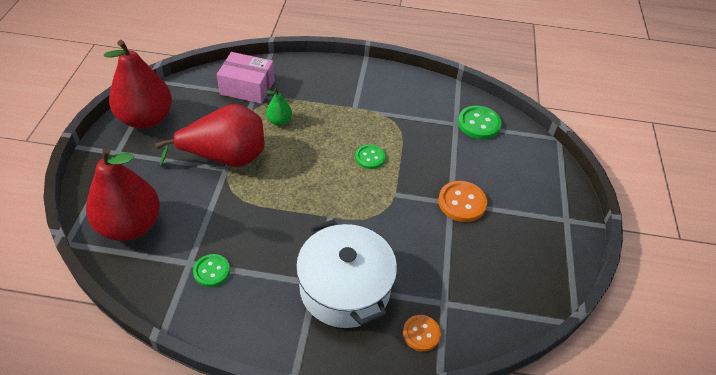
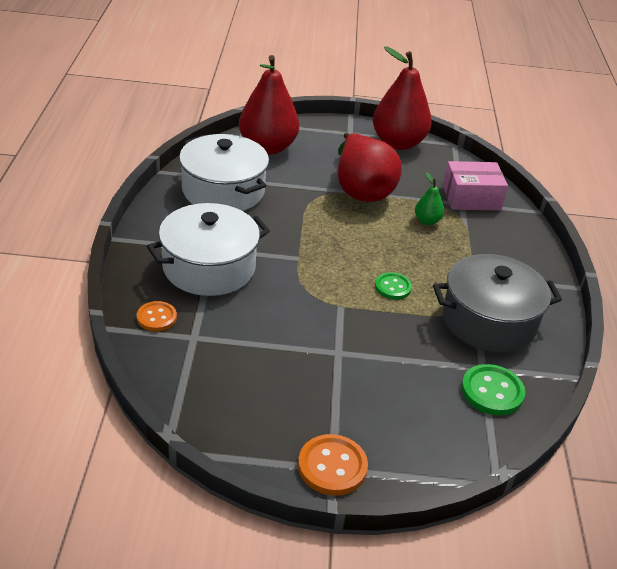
camera: 85 degrees right, 10 degrees down
green button [193,254,230,287] -> white pot [179,134,269,211]
pink box [217,52,275,104] -> pink box turned 75 degrees clockwise [443,161,508,210]
orange button [438,181,487,222] -> orange button moved to [298,434,368,496]
none -> grey pot [433,254,562,352]

